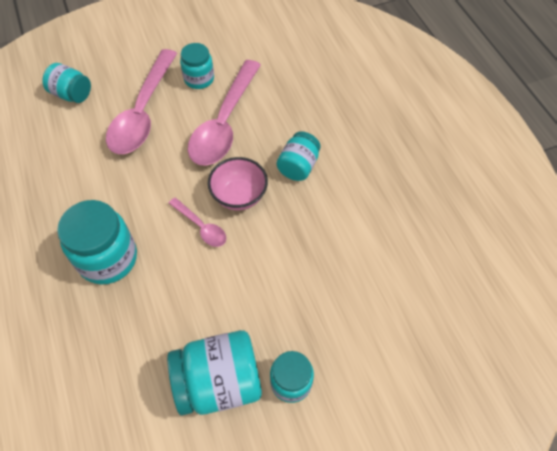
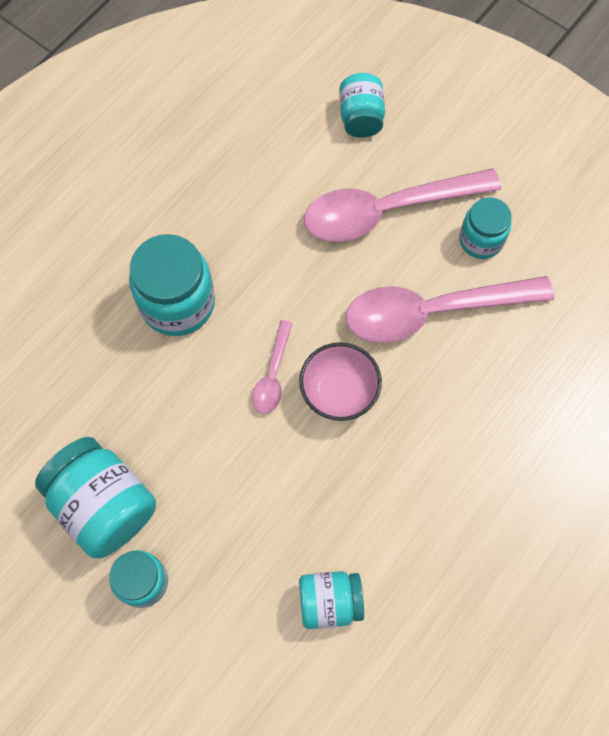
camera: 60 degrees right, 10 degrees up
turquoise jar [277,131,321,181] -> turquoise jar moved to [299,571,364,629]

